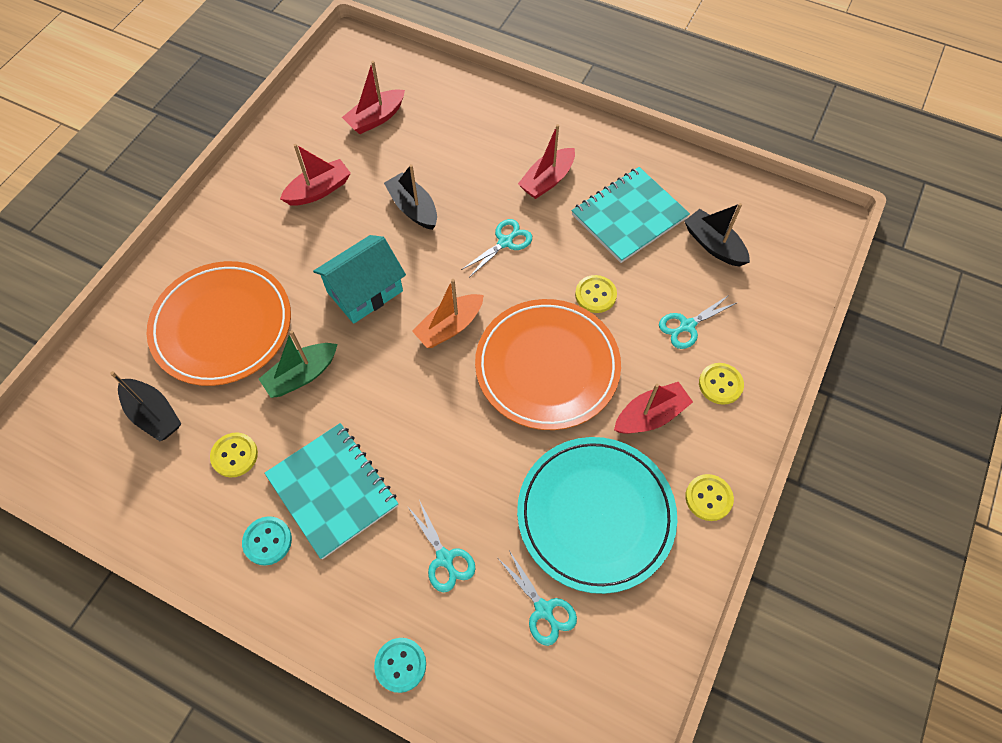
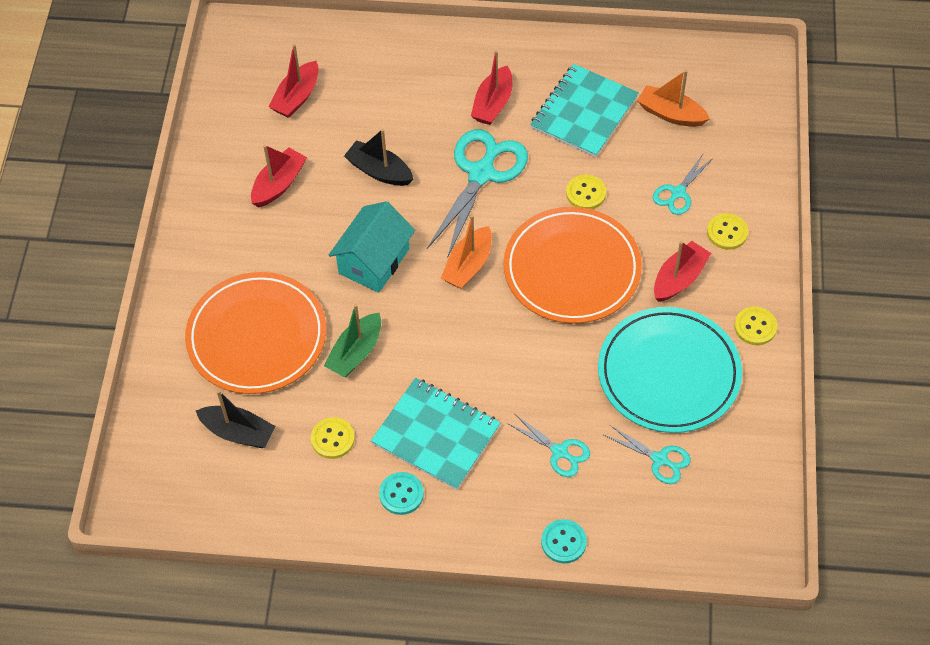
camera: 20 degrees left, 5 degrees down
turquoise scissors [461,219,532,277] -> turquoise scissors [427,129,528,258], size x1.93
black boat [684,203,750,267] -> orange boat [637,70,710,127]

